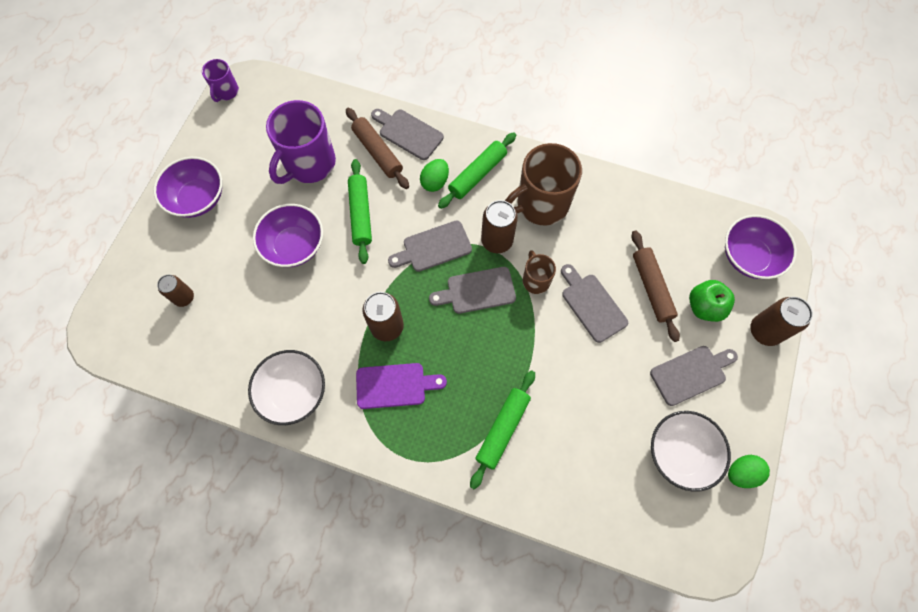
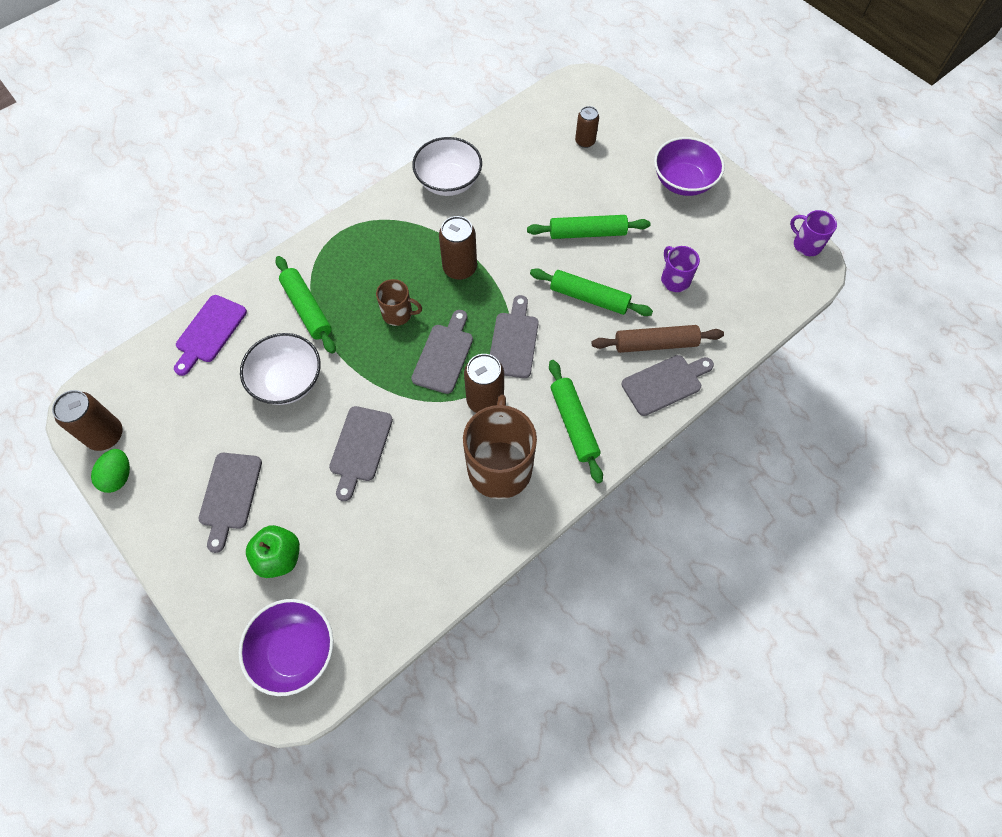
camera: 120 degrees right, 5 degrees down
purple bowl [253,204,323,267] -> green rolling pin [527,215,650,239]
purple mug [266,100,336,184] -> purple mug [661,246,700,292], size x0.51
purple cutting board [356,363,447,409] -> purple cutting board moved to [174,295,247,376]
green egg [420,159,449,192] -> none
brown mug [523,250,556,294] -> brown mug moved to [376,279,422,326]
grey cutting board [561,264,628,343] -> grey cutting board turned 105 degrees clockwise [329,406,393,501]
brown rolling pin [631,230,680,342] -> none
white bowl [651,411,731,492] -> white bowl moved to [240,333,321,405]
brown can [750,297,813,346] -> brown can moved to [52,390,123,451]

